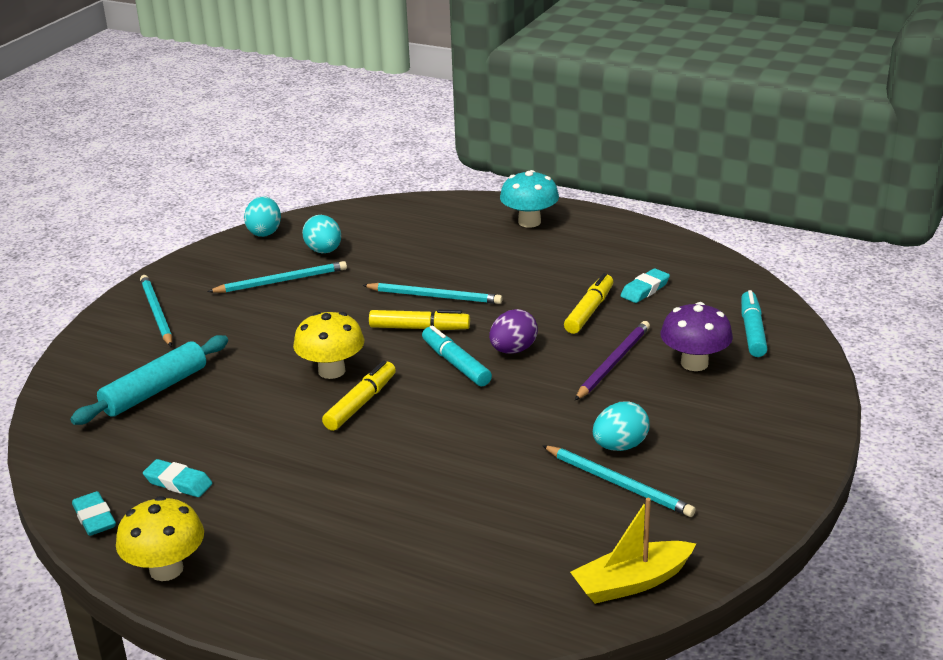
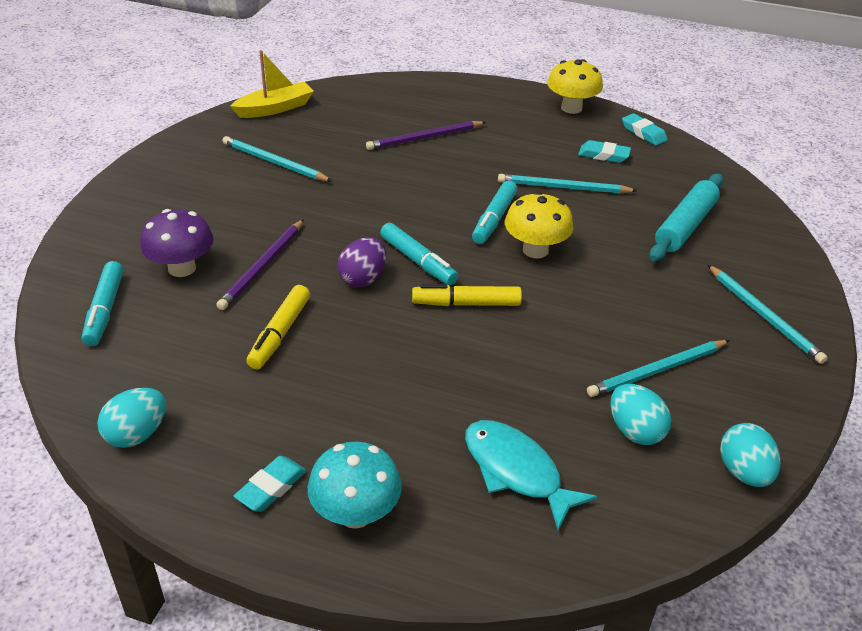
camera: 170 degrees right, 10 degrees up
yellow marker [322,361,396,431] -> turquoise marker [472,181,517,244]
turquoise pencil [362,283,503,304] -> turquoise pencil moved to [498,174,637,193]
turquoise egg [593,401,650,451] -> turquoise egg moved to [97,388,166,448]
turquoise eraser [621,268,670,303] -> turquoise eraser moved to [234,456,307,512]
none -> purple pencil [366,121,486,150]
none -> turquoise fish [465,420,598,530]

